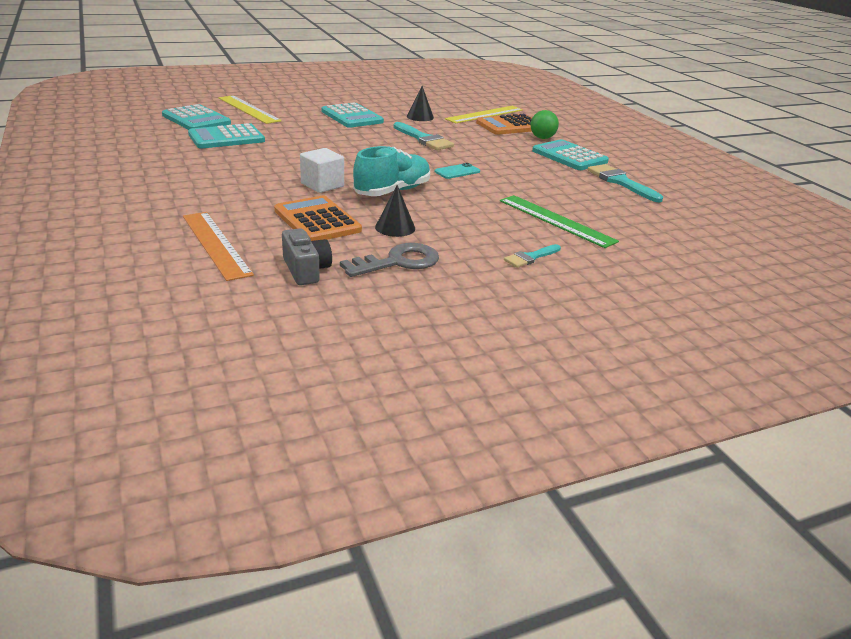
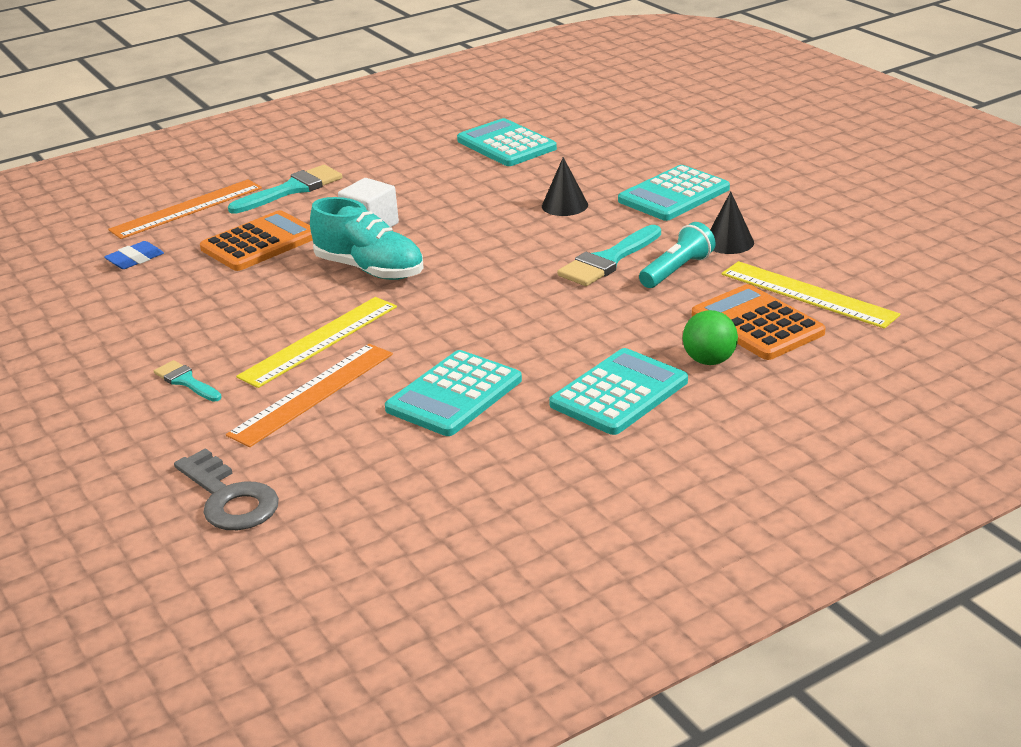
camera: 85 degrees right, 0 degrees up
turquoise calculator [162,104,231,130] -> turquoise calculator moved to [385,350,522,436]
yellow ruler [218,95,281,124] -> yellow ruler moved to [236,297,397,388]
grey camera [282,228,332,285] -> blue eraser [104,241,164,269]
grey key [340,243,439,277] -> grey key moved to [174,448,279,530]
black cone [375,185,415,237] -> black cone moved to [542,157,588,216]
turquoise phone [435,163,480,179] -> none
green ruler [500,195,619,248] -> orange ruler [226,344,393,447]
turquoise brush [587,164,663,202] -> turquoise brush moved to [228,165,342,214]
none -> turquoise flashlight [639,222,716,288]

